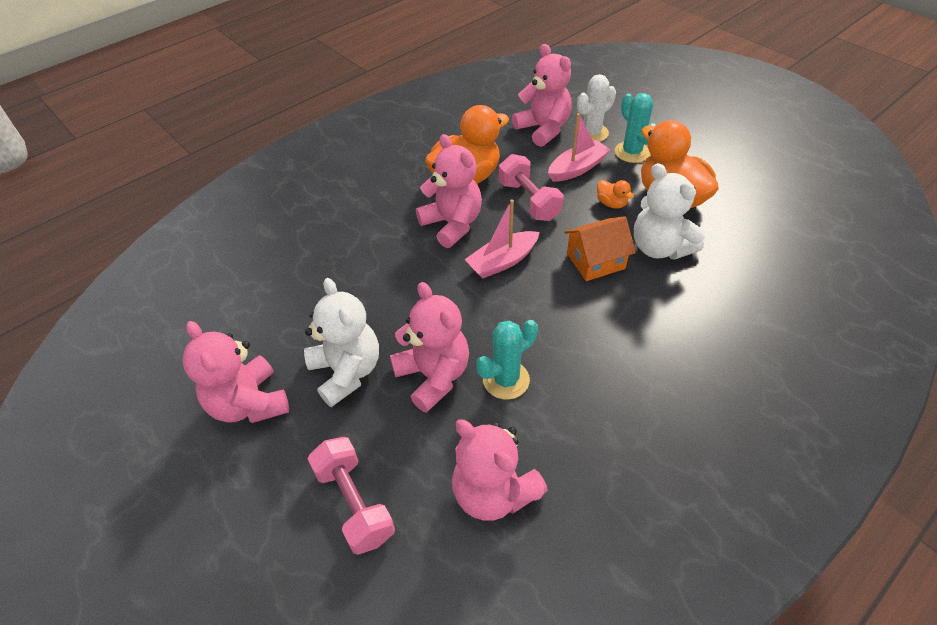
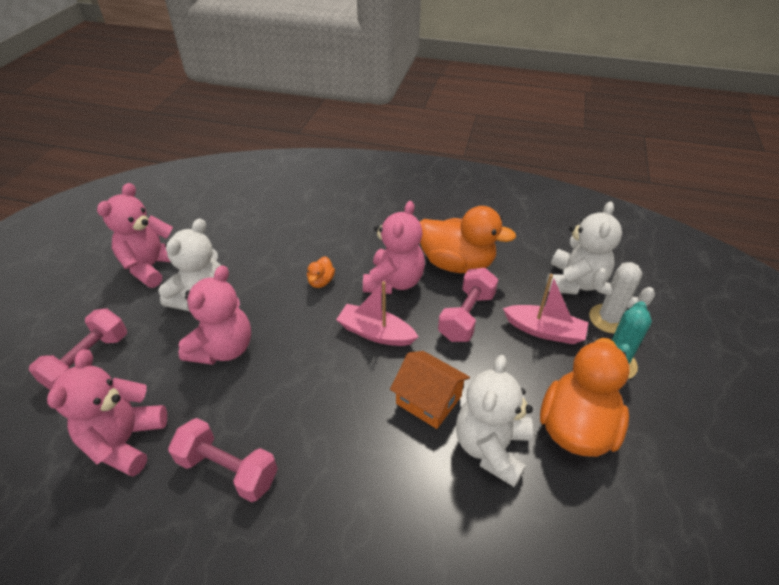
camera: 55 degrees right, 5 degrees down
turquoise cactus [476,320,538,399] -> none
pink teddy bear [512,44,572,147] -> white teddy bear [546,201,622,295]
orange duck [597,180,634,209] -> orange duck moved to [307,256,335,288]
none -> pink dumbbell [168,418,278,502]

